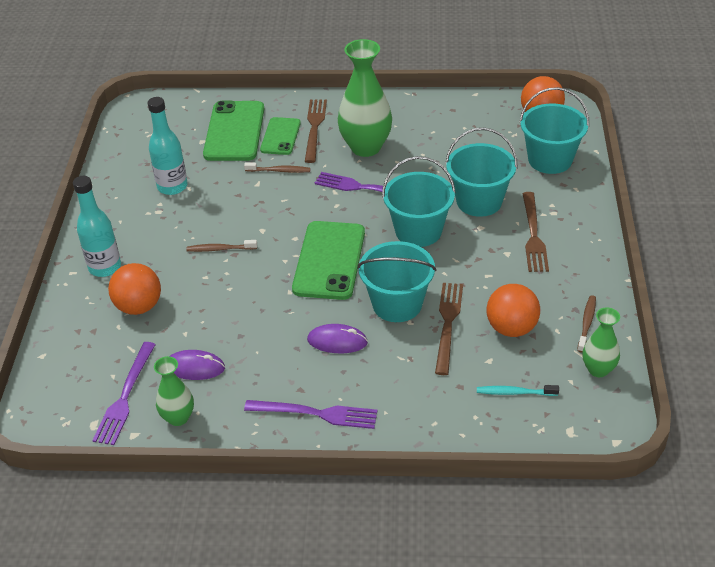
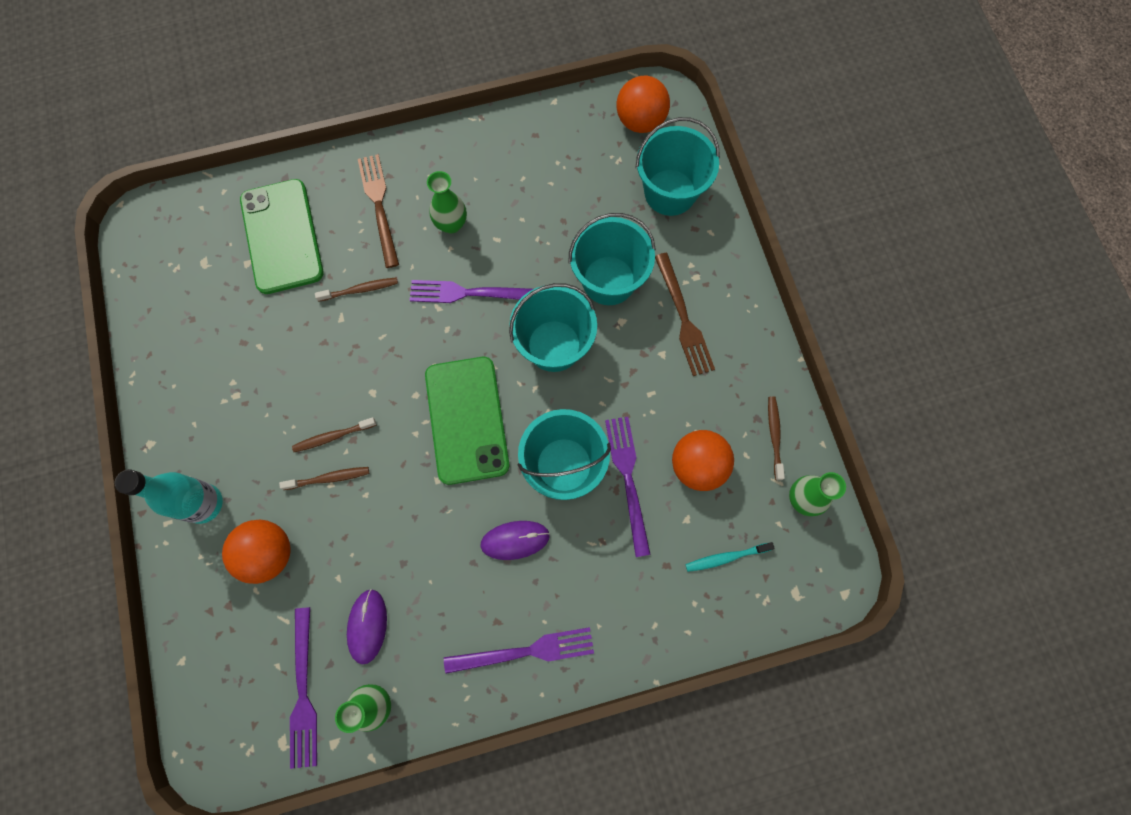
camera: 20 degrees left, 30 degrees up
turquoise bottle [148,97,188,195] -> none
purple mouse [170,350,225,380] -> purple mouse turned 75 degrees counterclockwise [347,589,387,665]
green phone [260,117,301,155] -> none
green vase [338,39,392,157] -> green vase [427,171,467,234], size x0.55
brown fork [435,283,463,375] -> purple fork [605,417,651,557]
none -> brown toothbrush [279,467,369,490]

